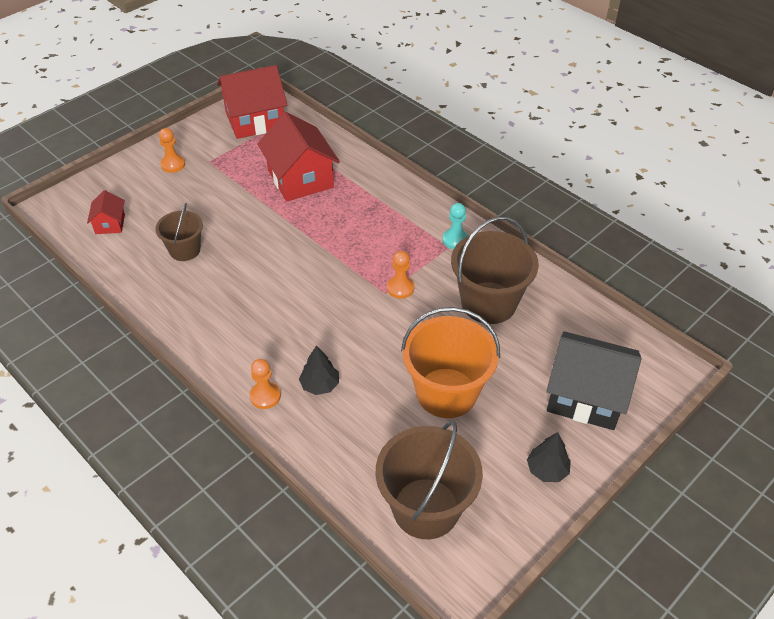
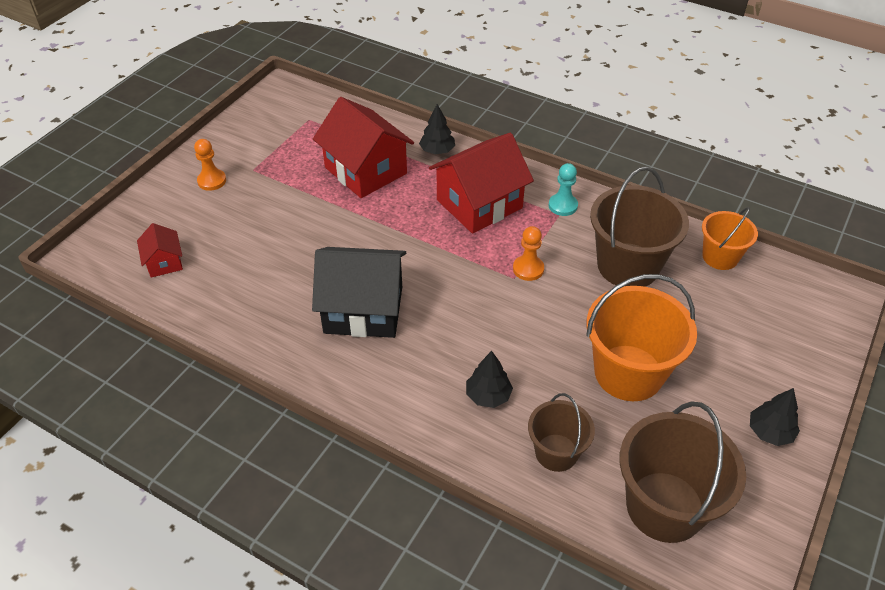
camera: 15 degrees left, 0 degrees up
brown bucket [155,203,203,261] -> brown bucket moved to [528,393,595,472]
red house [217,65,287,139] -> red house moved to [429,133,534,234]
orange pawn [250,359,281,409] -> none
black house [546,331,641,430] -> black house moved to [312,247,406,338]
none -> black tree [419,104,455,155]
none -> orange bucket [702,207,758,270]

